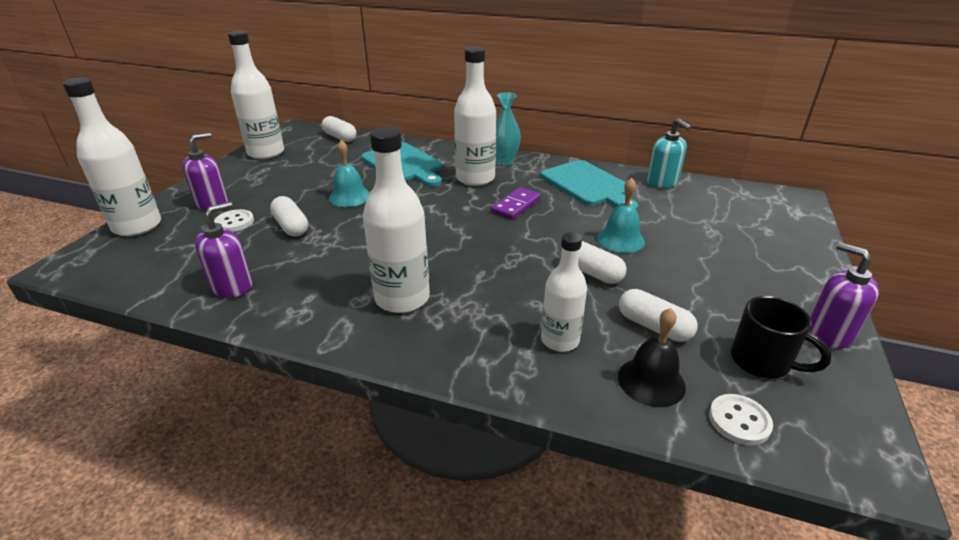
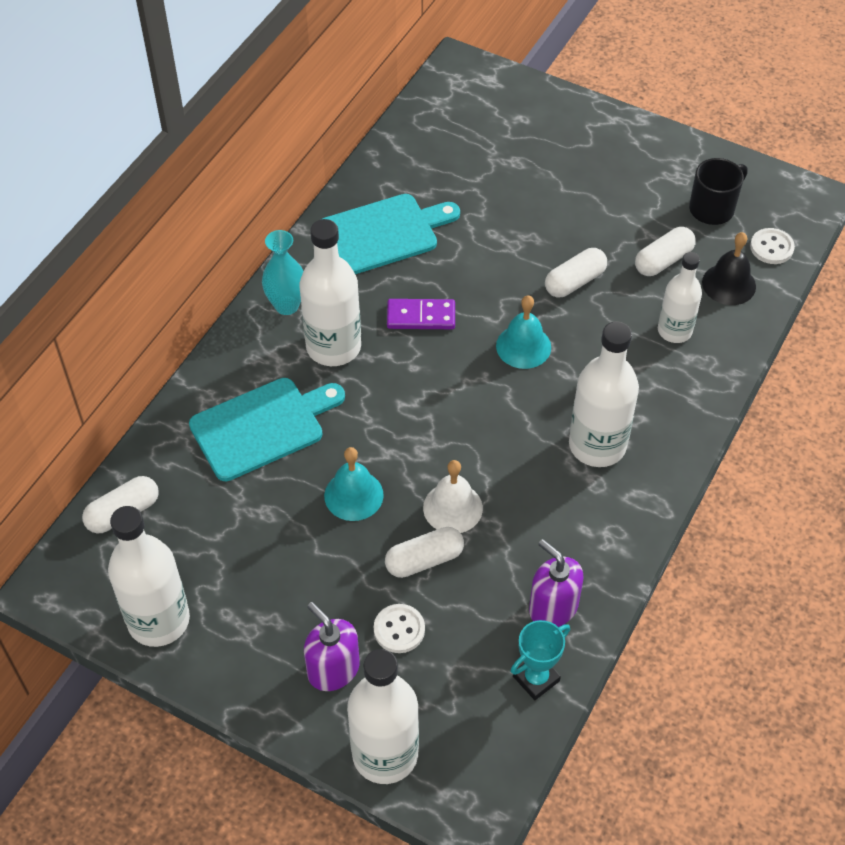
camera: 80 degrees left, 20 degrees up
purple domino [491,187,541,220] -> purple domino turned 45 degrees counterclockwise [387,299,455,329]
turquoise bell [597,178,645,253] -> turquoise bell moved to [496,295,551,369]
turquoise soap dispenser [647,119,691,188] -> none
purple soap dispenser [809,242,879,349] -> none
none -> white bell [423,460,483,533]
none -> turquoise trophy [510,620,570,700]

